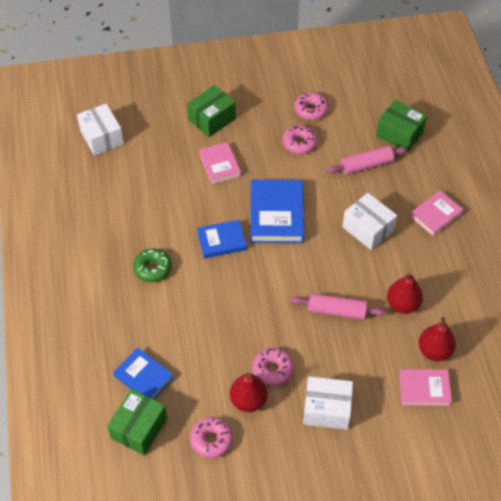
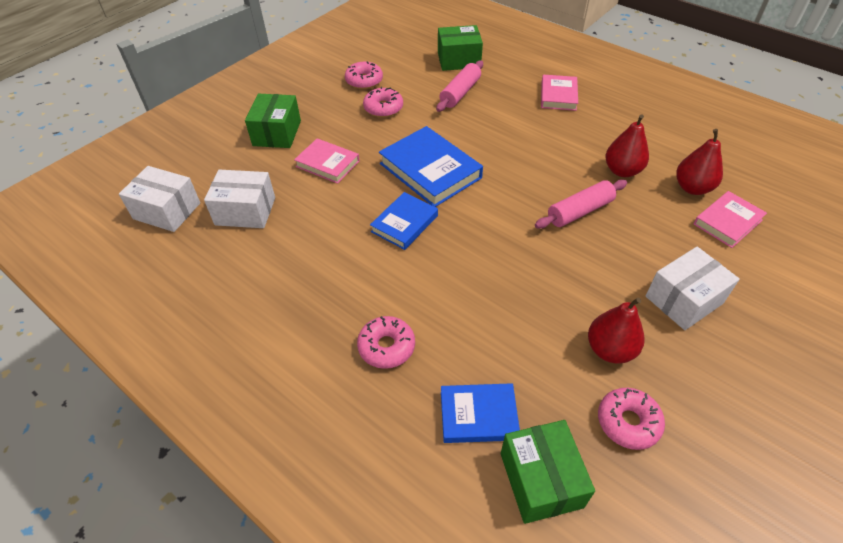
camera: 40 degrees left, 5 degrees down
green donut [133,248,171,282] -> none
pink donut [252,348,293,386] -> pink donut moved to [357,316,415,369]
white box [342,193,397,250] -> white box moved to [204,170,275,228]

